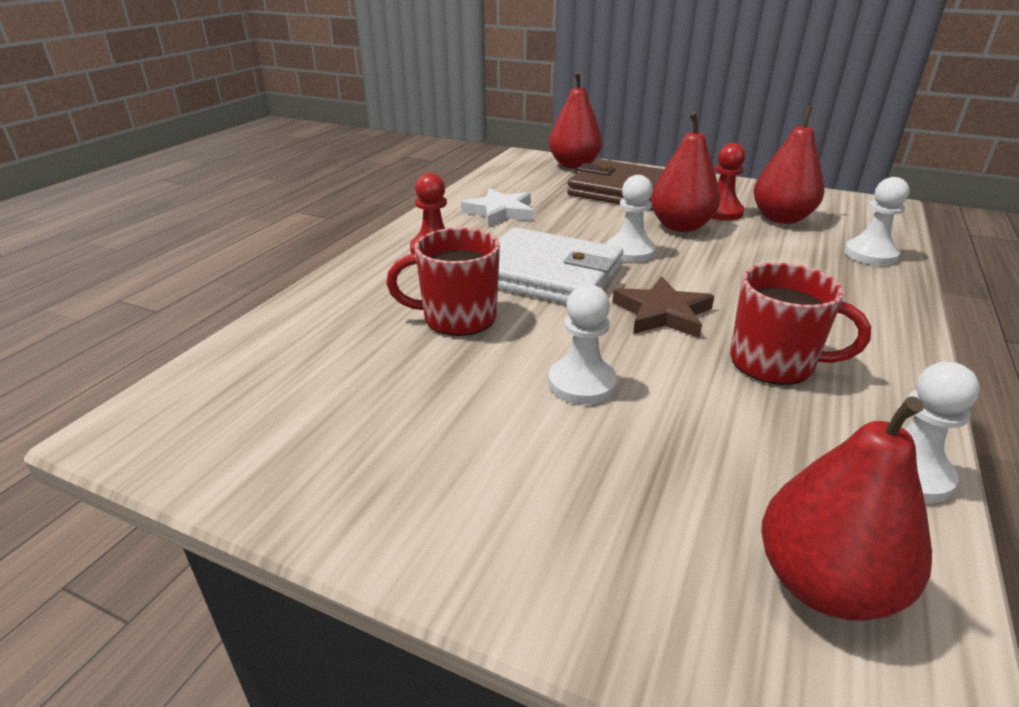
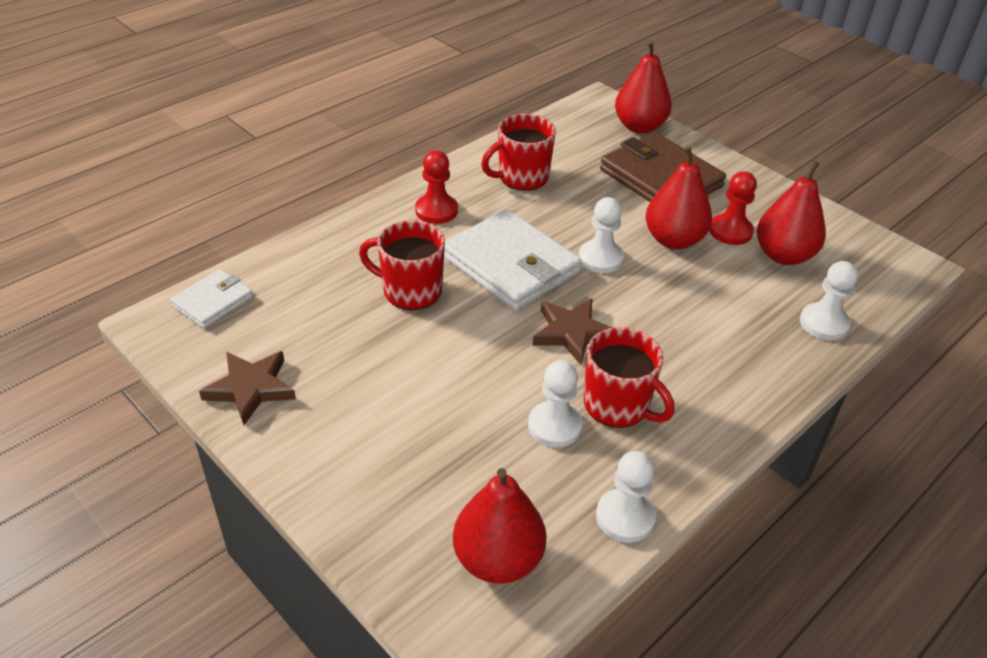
camera: 20 degrees right, 10 degrees up
white star [461,188,533,227] -> red mug [481,114,556,191]
white pawn [548,284,617,405] -> white pawn moved to [528,360,583,447]
none -> white wallet [170,269,253,328]
none -> brown star [199,351,296,425]

